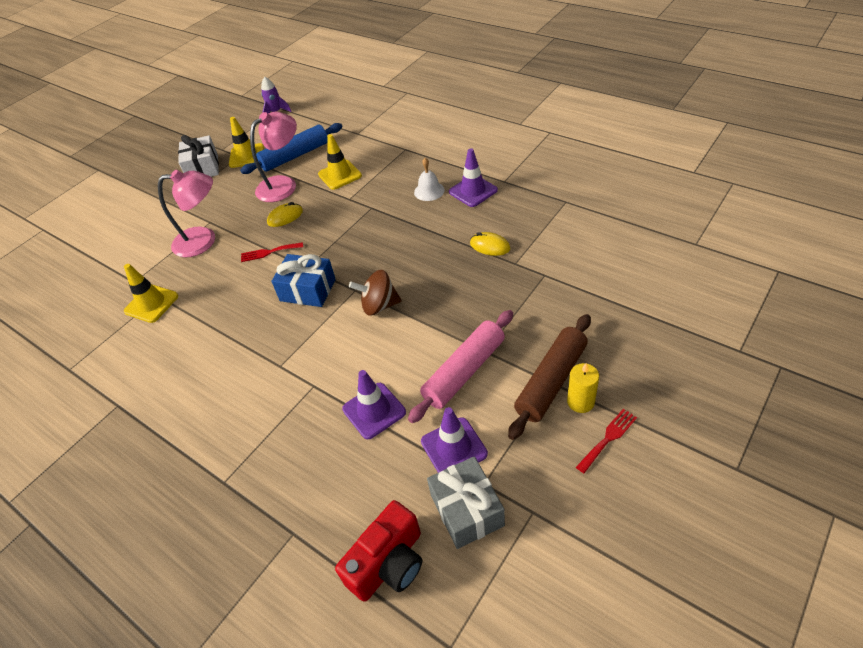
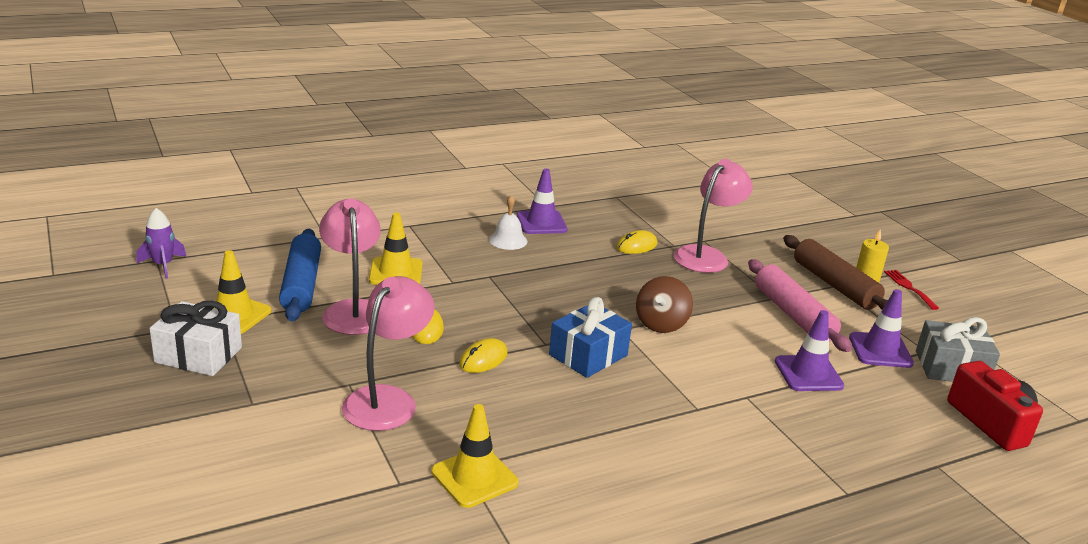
camera: 70 degrees left, 20 degrees down
red fork [241,242,303,262] -> yellow mouse [459,338,508,373]
none -> pink lamp [674,159,753,273]

